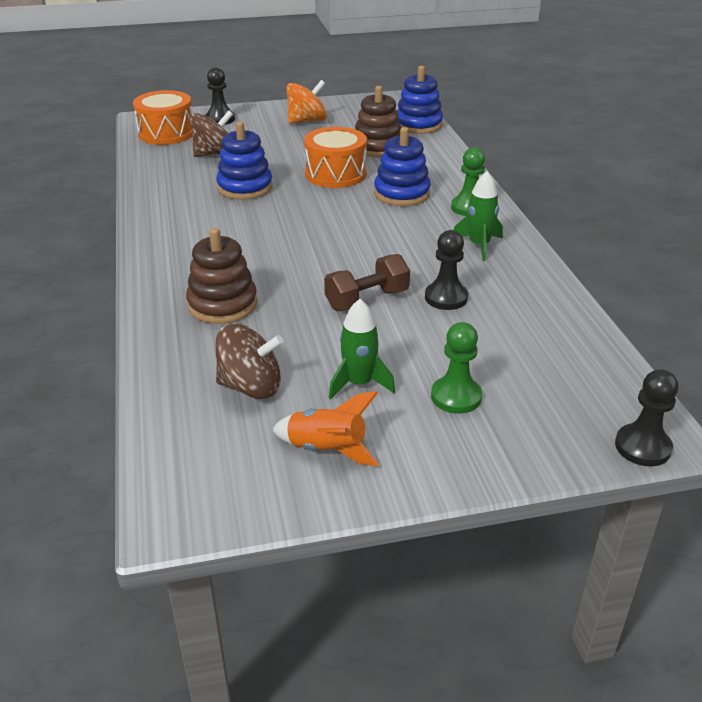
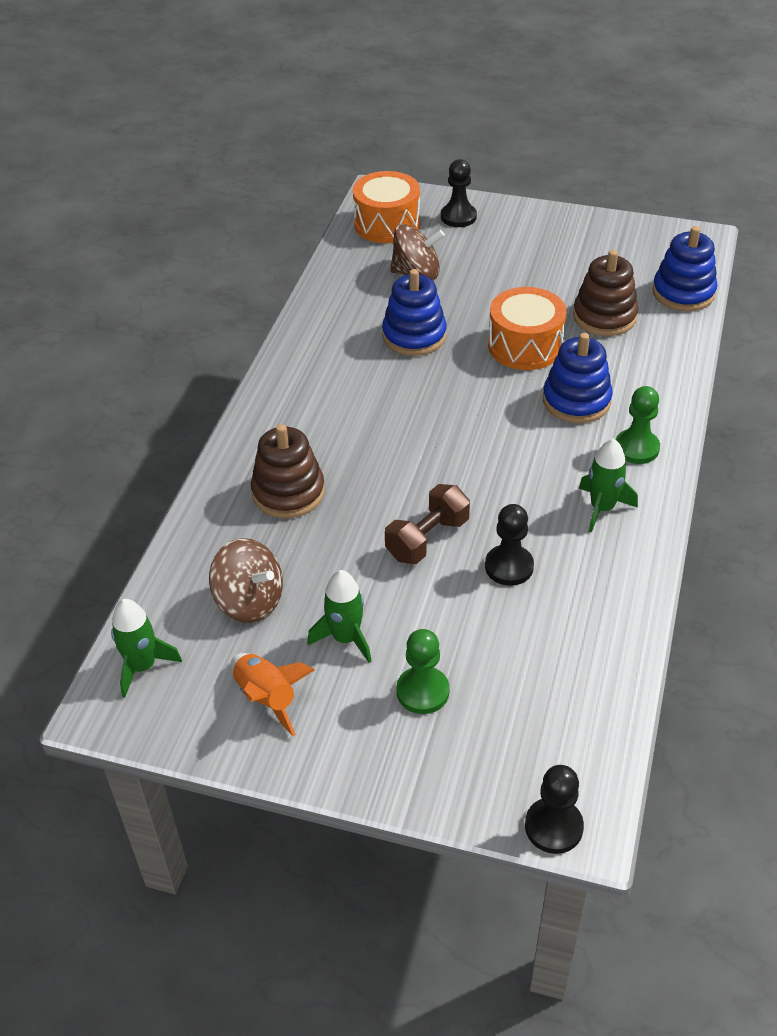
camera: 30 degrees right, 10 degrees up
orange spinning top [286,80,327,124] -> none
brown dumbbell [324,254,410,311] -> brown dumbbell turned 45 degrees counterclockwise [385,484,470,564]
none -> green rocket [111,599,182,698]

